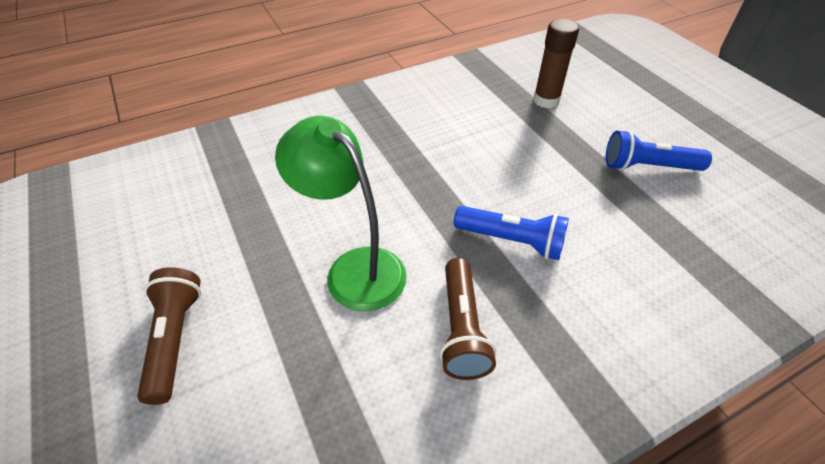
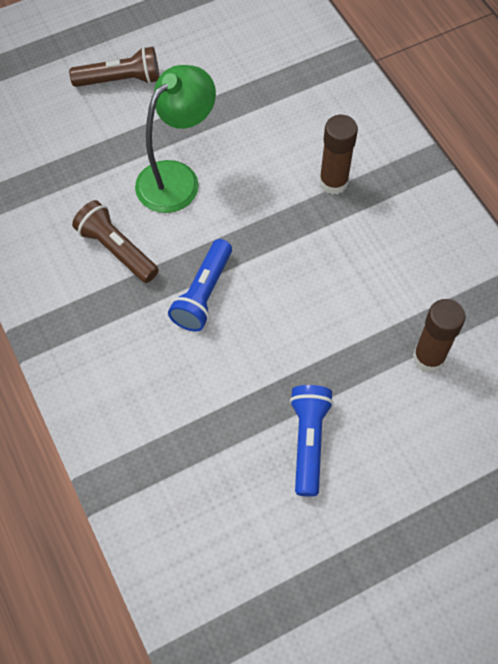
camera: 90 degrees right, 15 degrees up
brown flashlight [440,258,496,380] -> brown flashlight turned 45 degrees clockwise [72,200,159,283]
none -> brown glue stick [319,115,358,195]

